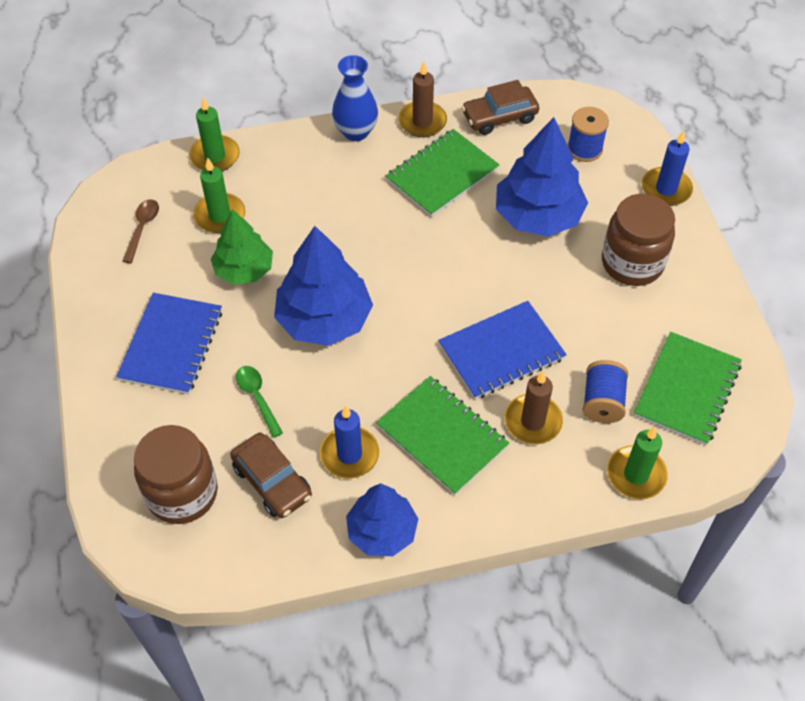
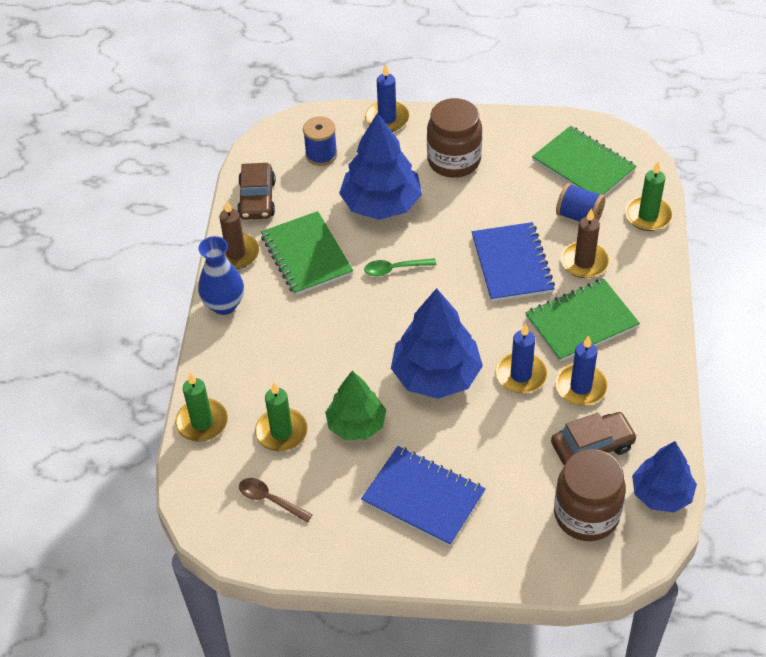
camera: 70 degrees left, 5 degrees down
green spoon [236,366,283,438] -> green spoon moved to [364,258,436,276]
blue tree [346,483,418,556] -> blue tree moved to [632,441,697,513]
none -> blue candle [496,323,547,393]

